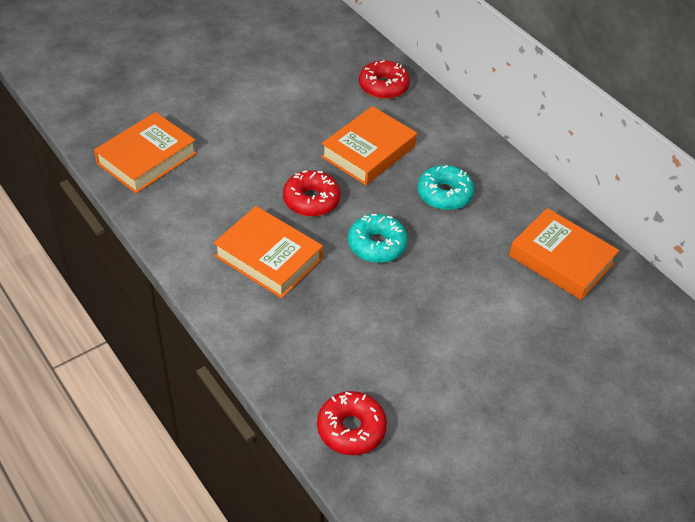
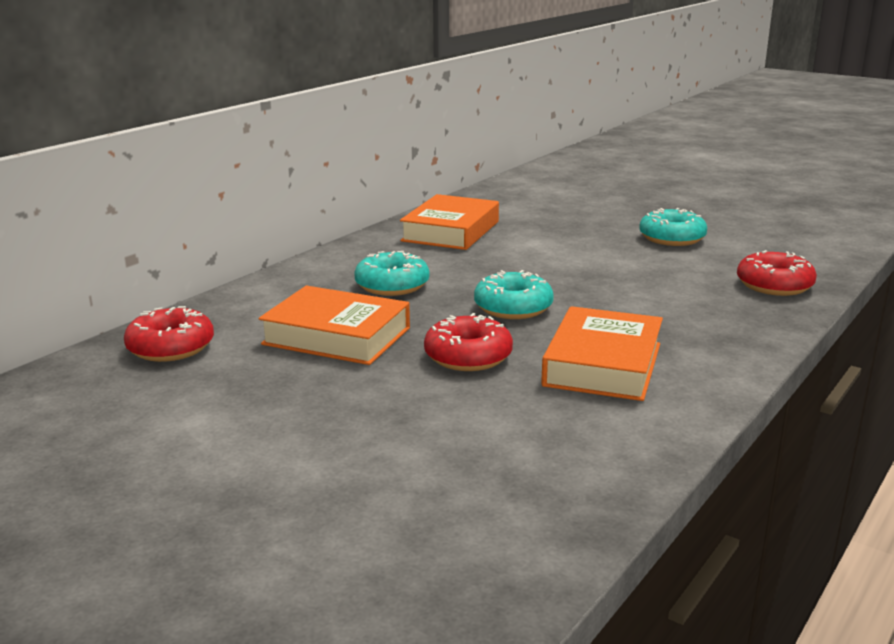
camera: 105 degrees left, 25 degrees down
orange book [94,112,197,193] -> none
none -> turquoise donut [639,208,707,246]

